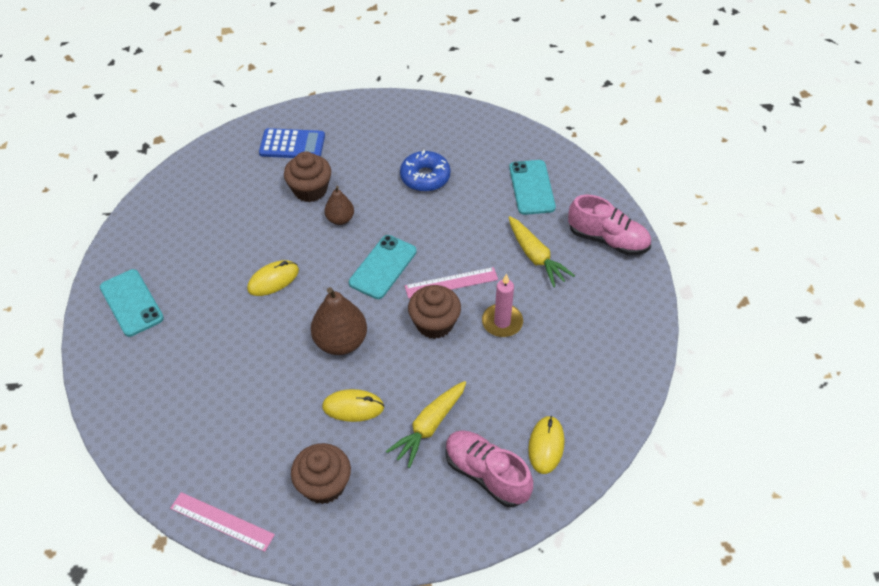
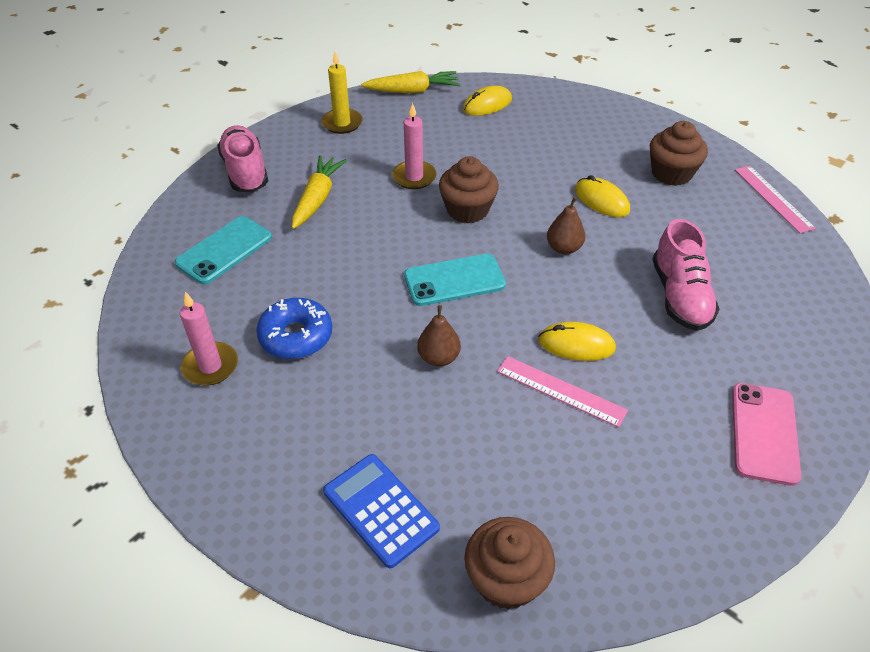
camera: 135 degrees left, 5 degrees down
turquoise phone [100,269,164,337] -> pink phone [732,383,801,486]
brown cupcake [284,151,331,202] -> brown cupcake moved to [464,517,555,610]
brown pear [311,287,367,355] -> brown pear [547,197,585,254], size x0.59
yellow carrot [386,381,466,468] -> yellow carrot moved to [361,71,460,93]
pink ruler [405,267,498,299] -> pink ruler moved to [497,356,628,427]
pink shoe [445,430,533,507] -> pink shoe moved to [653,219,719,331]
none -> pink candle [180,292,238,386]
none -> yellow candle [321,52,363,134]

